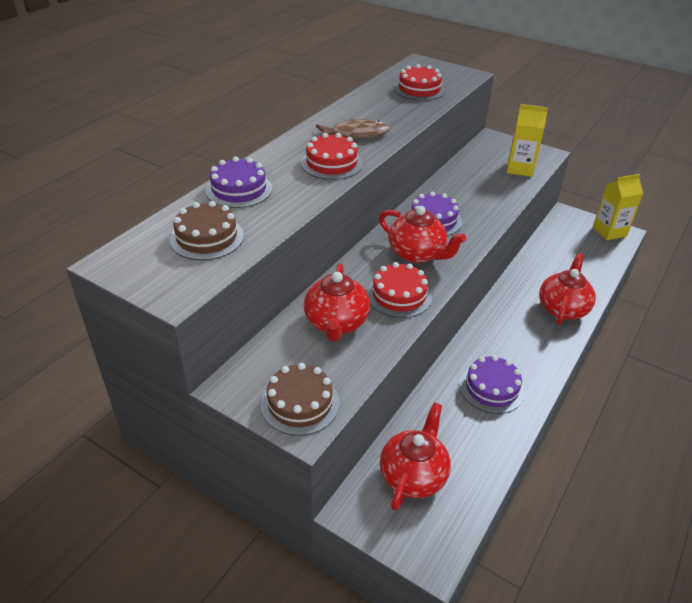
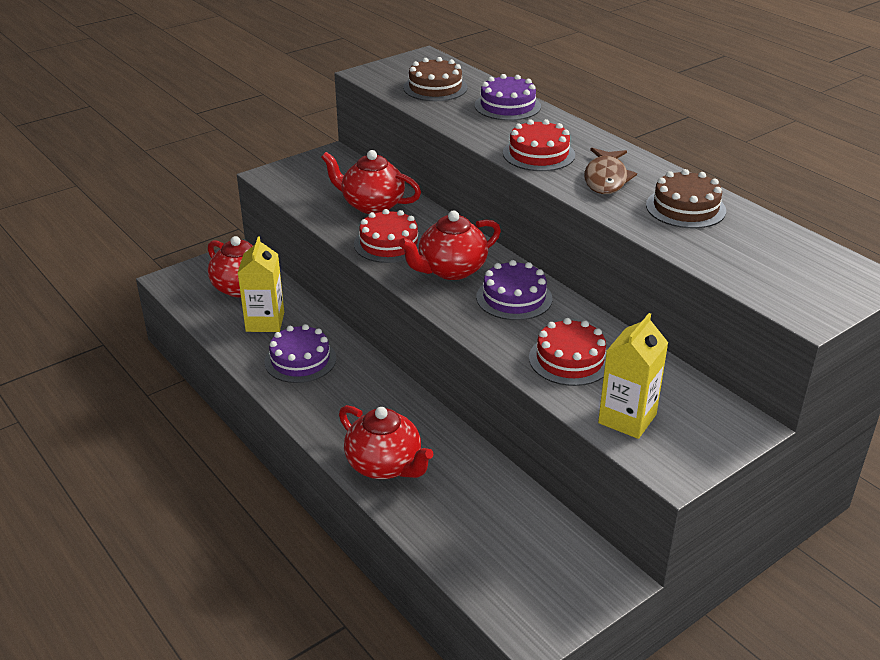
camera: 110 degrees right, 5 degrees down
brown cake [261,363,340,436] -> brown cake moved to [646,169,726,228]
red cake [394,64,445,101] -> red cake moved to [529,318,607,386]
yellow carton [593,174,643,240] -> yellow carton moved to [238,236,284,332]

